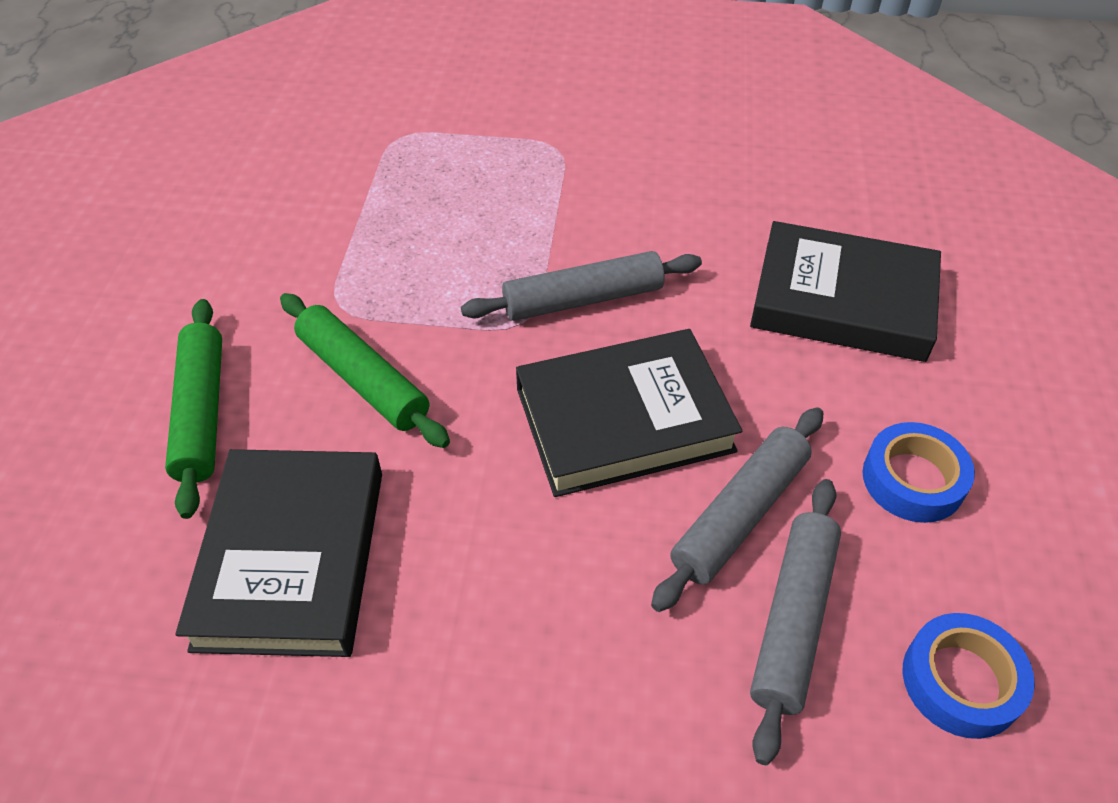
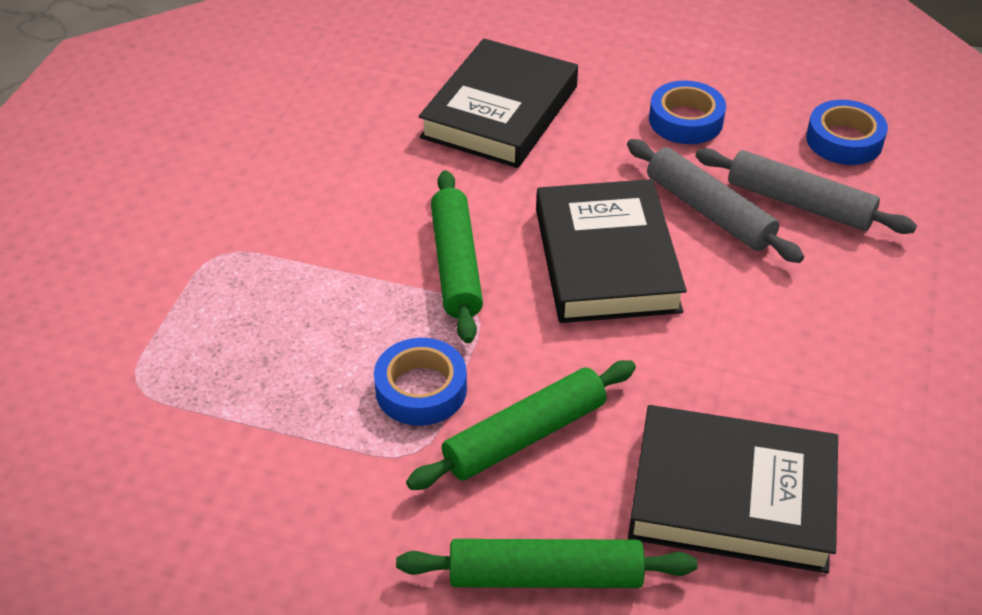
camera: 80 degrees left, 5 degrees down
grey rolling pin [461,251,702,321] -> green rolling pin [431,170,483,343]
none -> blue tape [374,338,467,426]

